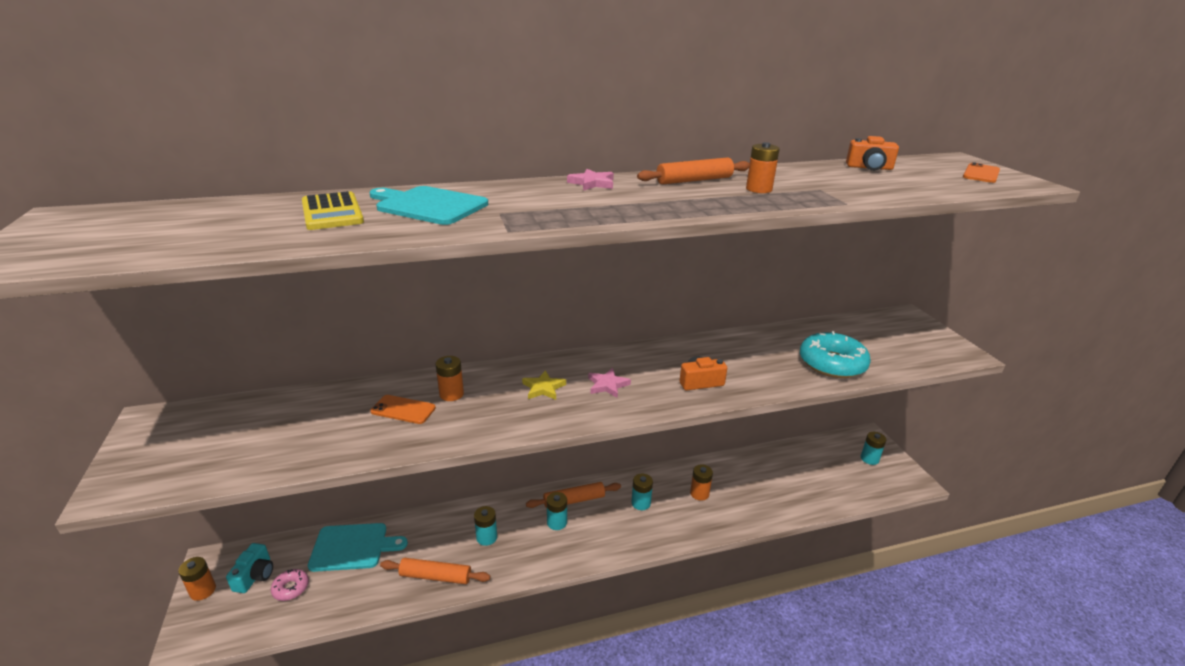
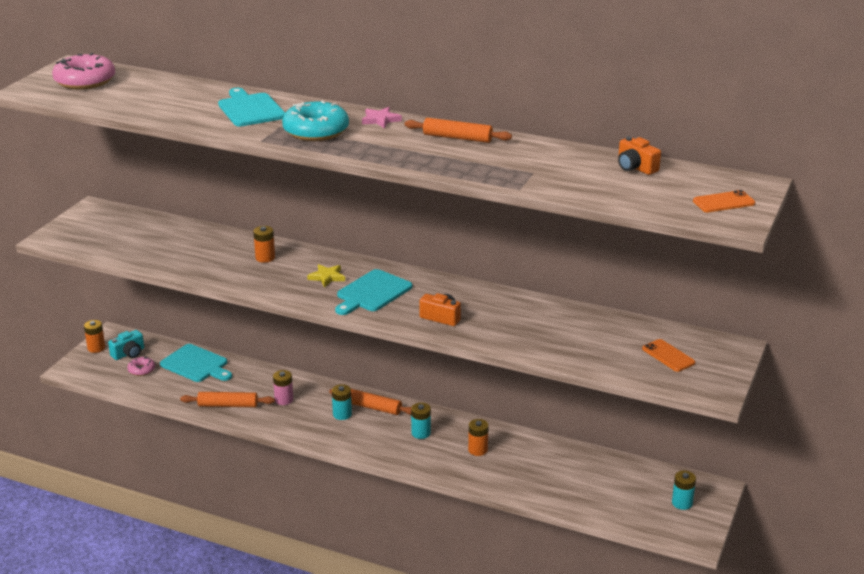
camera: 40 degrees right, 0 degrees up
yellow calculator [302,191,364,230] -> none
orange phone [370,395,436,424] -> orange phone moved to [642,339,695,372]
orange rolling pin [380,558,491,584] -> orange rolling pin turned 45 degrees counterclockwise [180,392,275,407]
turquoise battery [474,506,497,546] -> pink battery [273,370,293,405]
pink star [588,368,631,398] -> turquoise cutting board [335,269,412,315]
orange battery [746,142,780,193] -> none
turquoise donut [800,331,871,378] -> turquoise donut moved to [282,100,349,141]
none -> pink donut [52,53,115,90]

